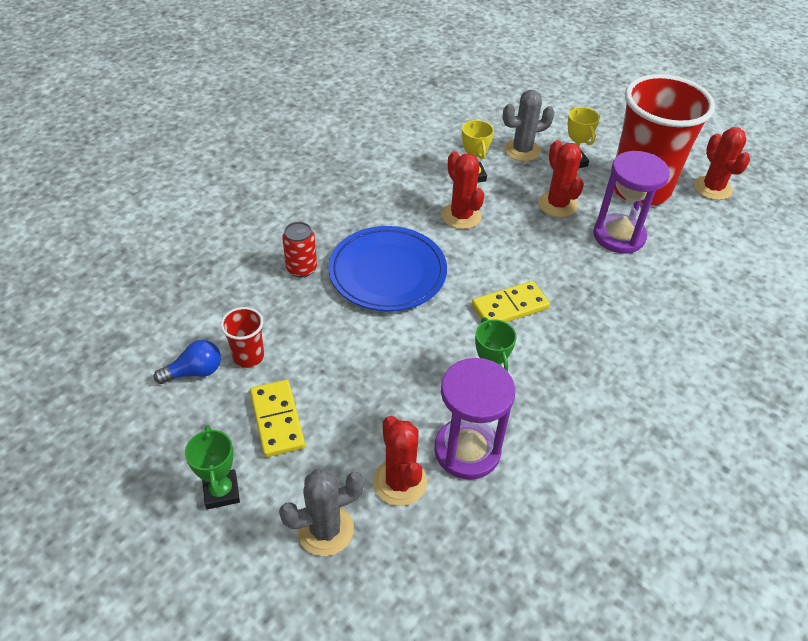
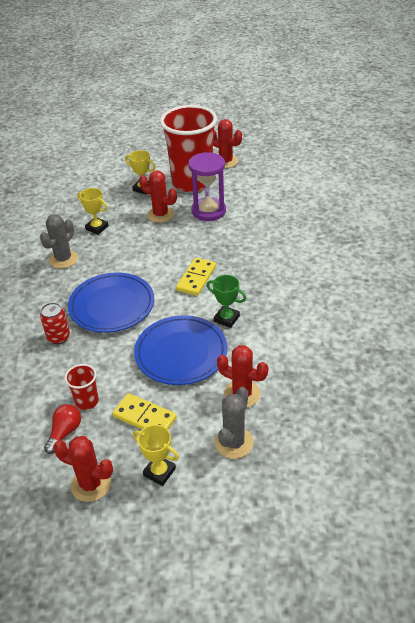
camera: 40 degrees left, 5 degrees down
blue light bulb [154,340,221,384] -> red light bulb [44,404,81,454]
green trophy [185,425,240,509] -> yellow trophy [133,424,179,486]
purple hourglass [434,358,515,480] -> none
red cactus [442,151,484,229] -> red cactus moved to [53,436,113,502]
grey cactus [503,90,555,161] -> grey cactus moved to [40,214,78,269]
none -> blue plate [134,315,227,385]

